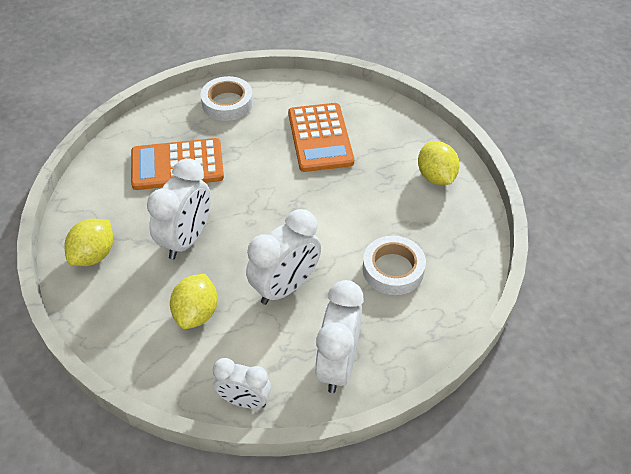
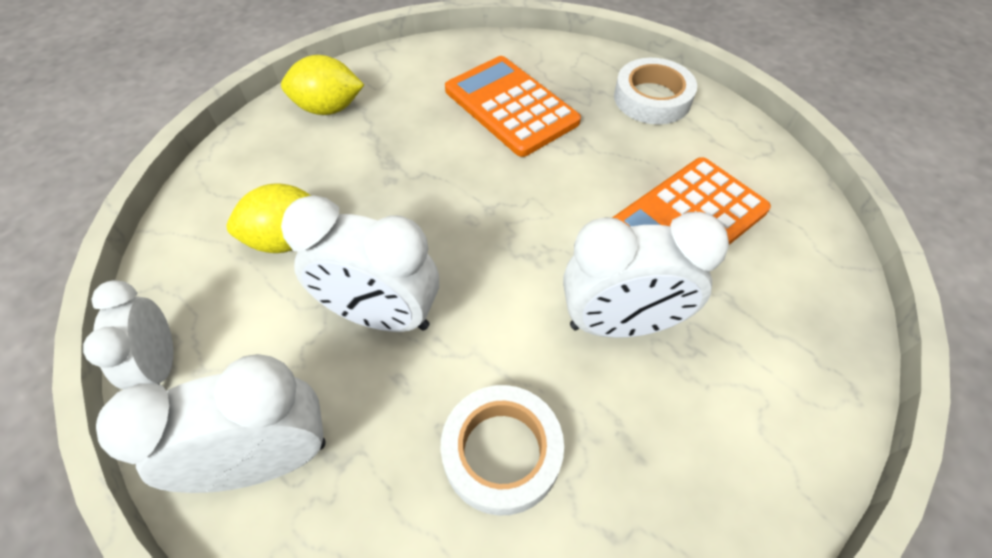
camera: 60 degrees right, 5 degrees up
white clock [147,158,211,260] -> white clock moved to [563,212,729,338]
yellow lemon [418,141,460,185] -> none

